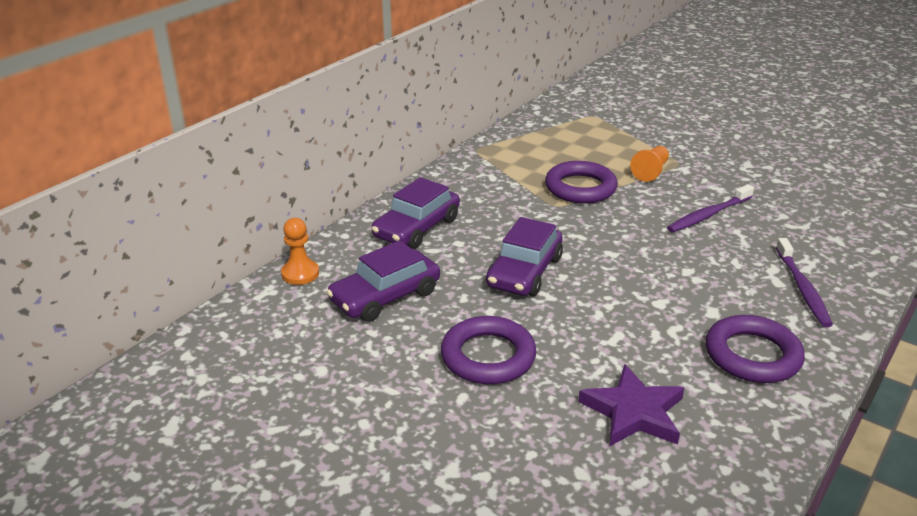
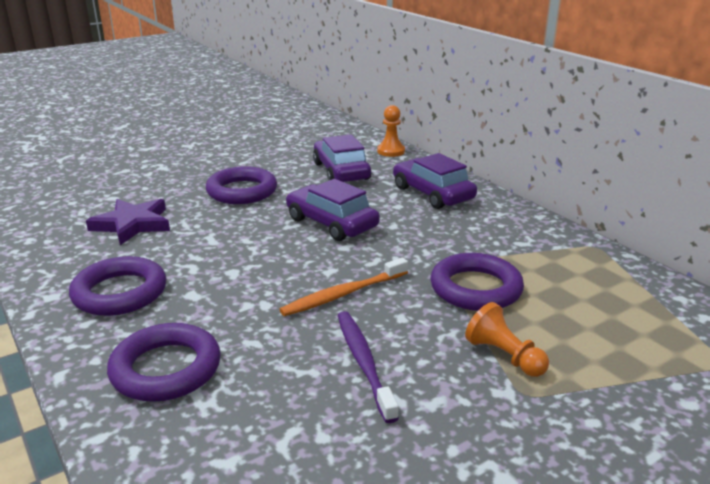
camera: 110 degrees right, 5 degrees down
purple toothbrush [776,238,833,327] -> purple ring [107,323,221,402]
none -> orange toothbrush [279,257,408,316]

